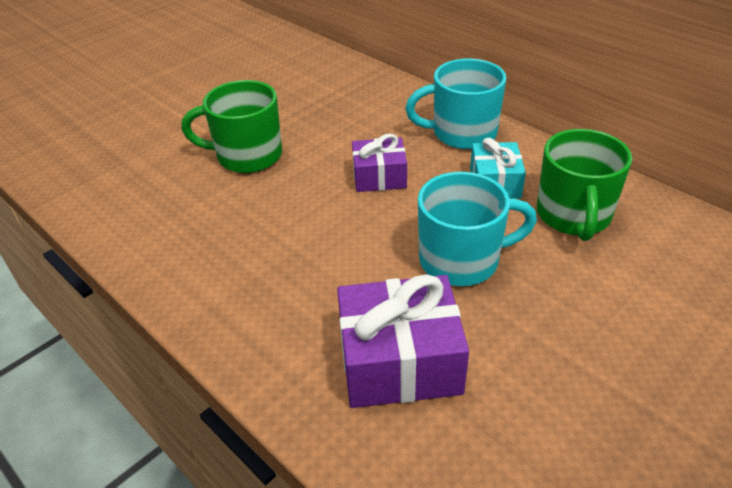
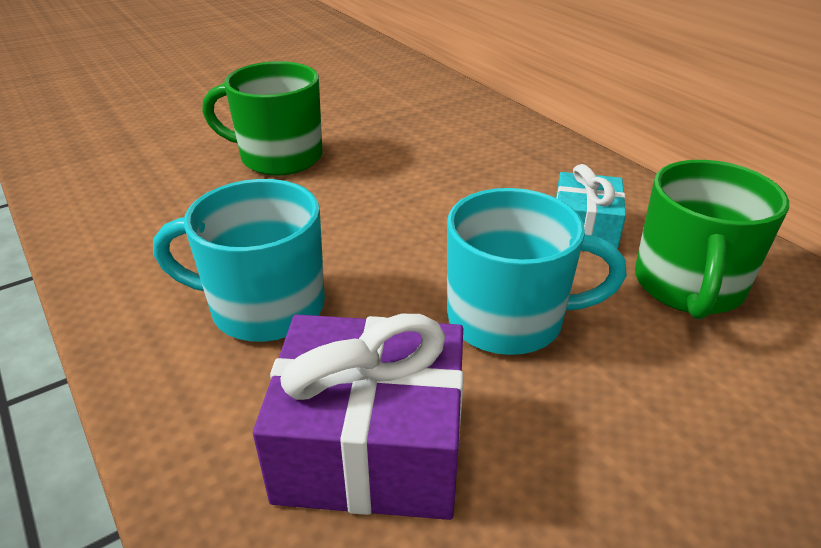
camera: 10 degrees right, 5 degrees down
purple gift [352,134,407,192] -> none
turquoise mug [405,58,507,149] -> turquoise mug moved to [153,179,325,342]

